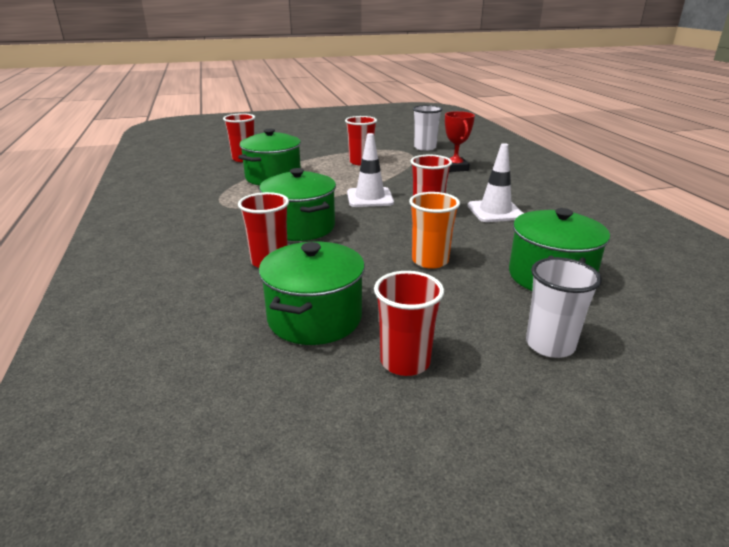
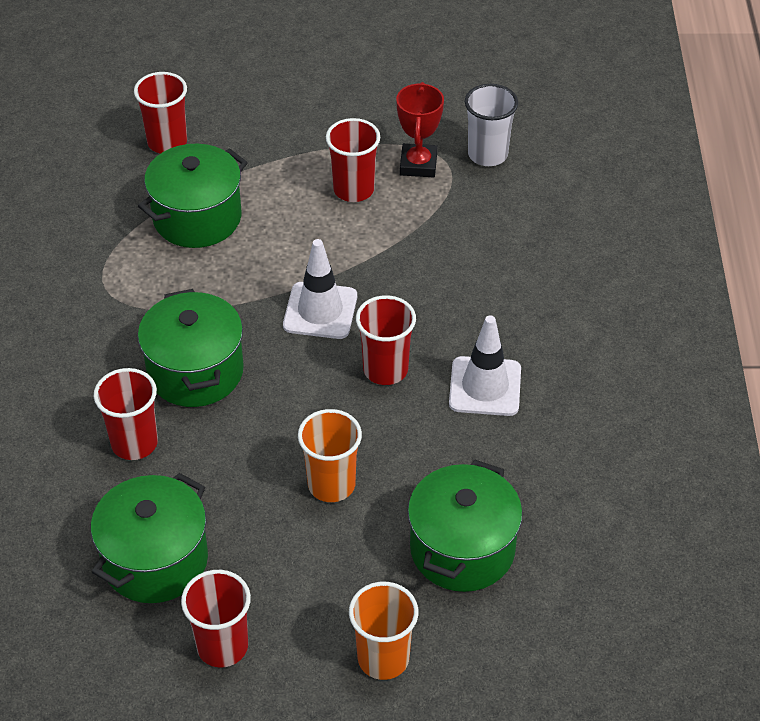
camera: 15 degrees right, 20 degrees up
red trophy [445,111,475,172] -> red trophy moved to [396,82,444,177]
white cup [526,257,602,358] -> orange cup [349,582,418,680]

